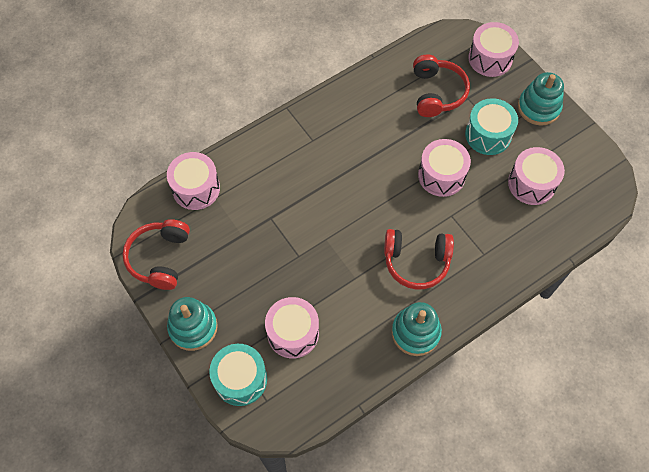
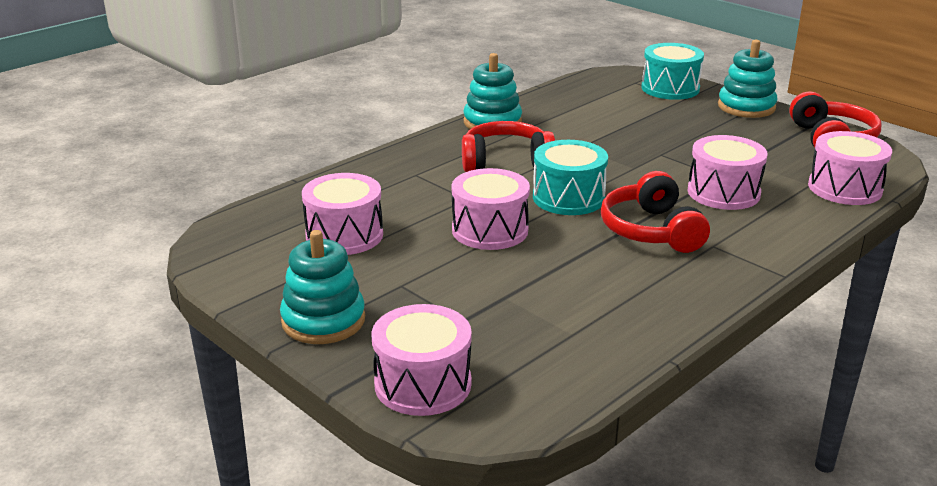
camera: 170 degrees right, 35 degrees down
pink drum [265,297,319,358] -> pink drum moved to [688,135,768,210]
red headphones [413,54,470,117] -> red headphones moved to [601,171,710,253]
turquoise drum [465,98,518,155] -> turquoise drum moved to [533,140,608,215]

